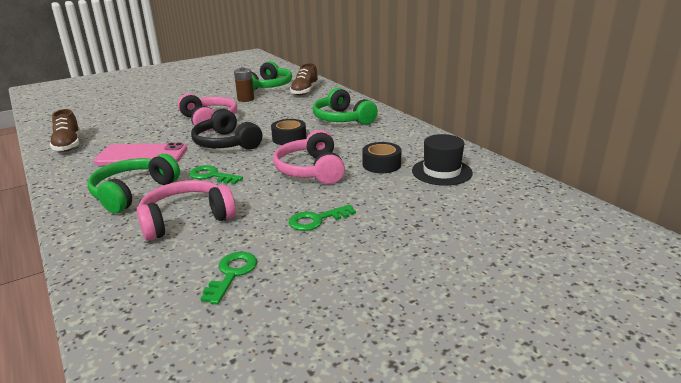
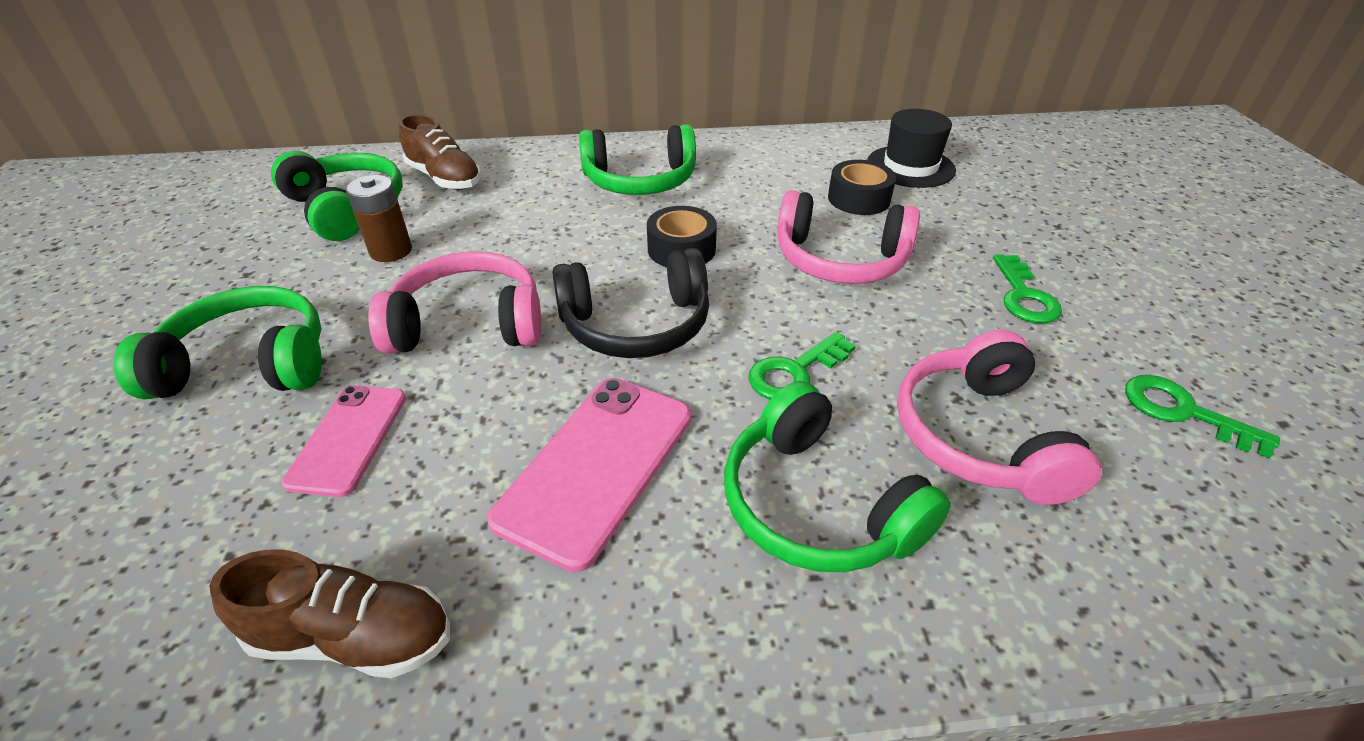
camera: 65 degrees left, 15 degrees up
none -> green headphones [114,286,322,399]
none -> pink phone [281,385,406,497]

